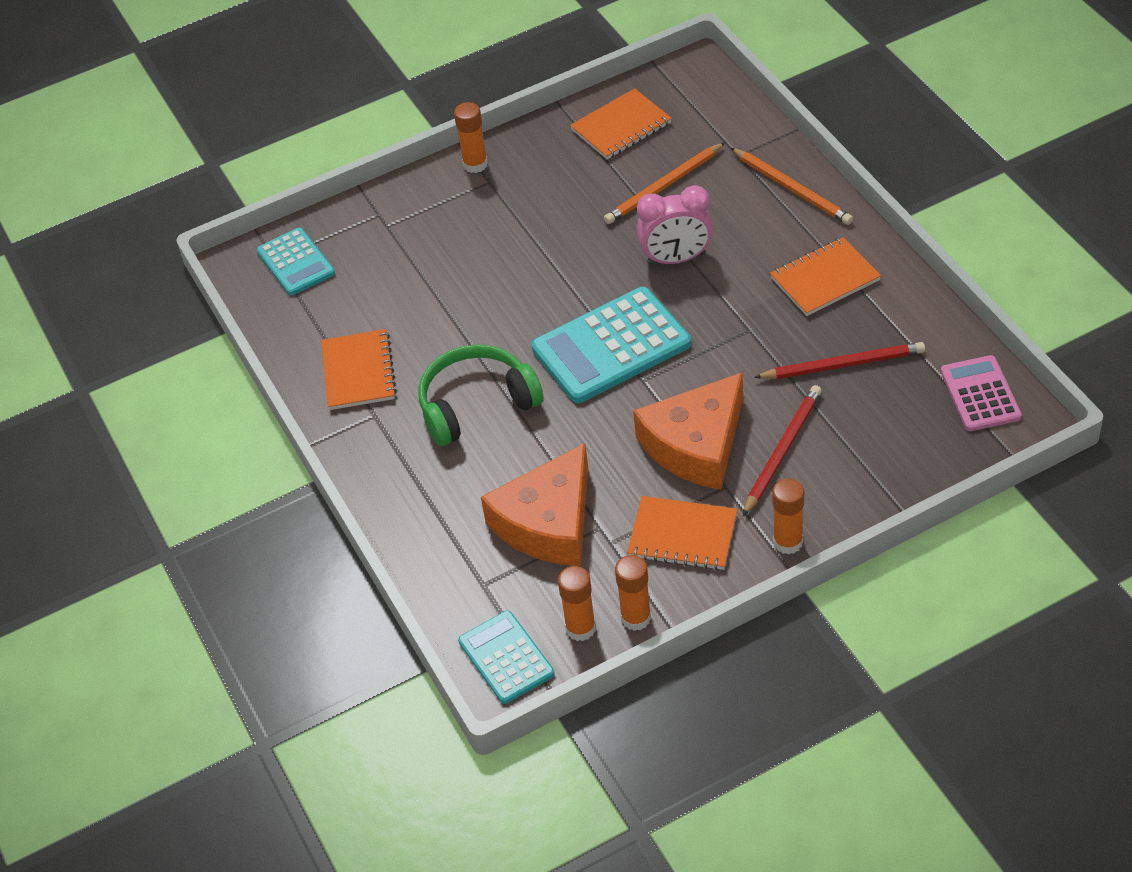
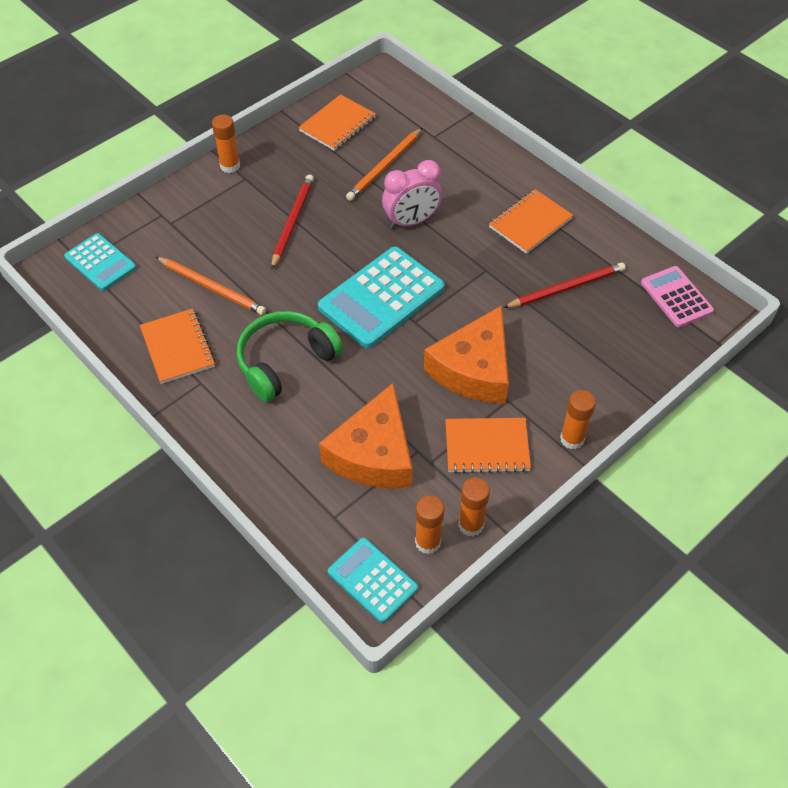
camera: 20 degrees left, 5 degrees up
orange pencil [731,148,853,225] -> orange pencil moved to [156,257,266,315]
red pencil [743,385,822,516] -> red pencil moved to [271,175,314,270]

